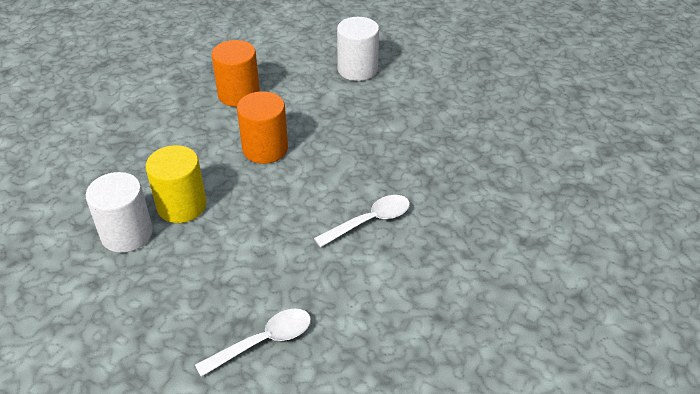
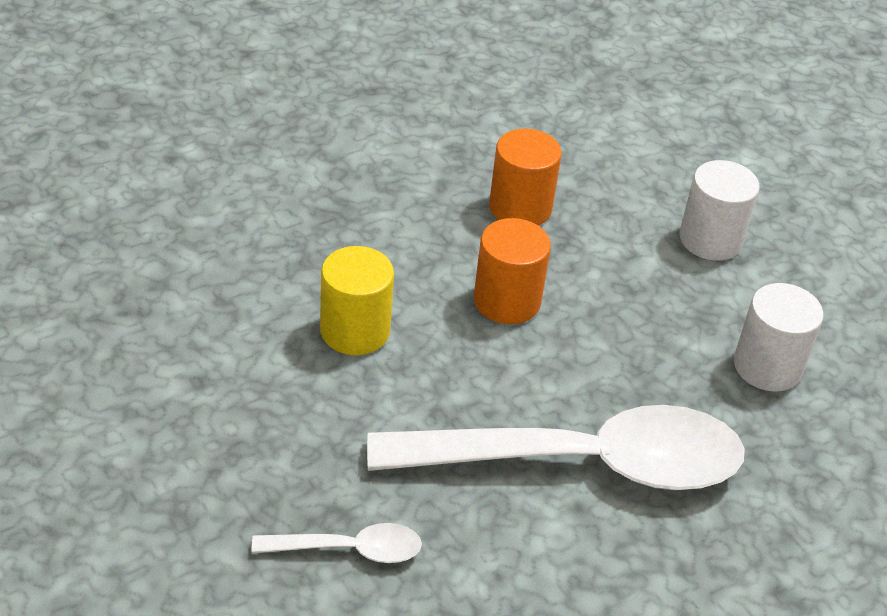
camera: 25 degrees right, 0 degrees up
white cylinder [86,172,153,253] -> white cylinder moved to [734,283,824,392]
white spoon [314,195,410,247] -> white spoon [367,405,745,490], size x2.37

